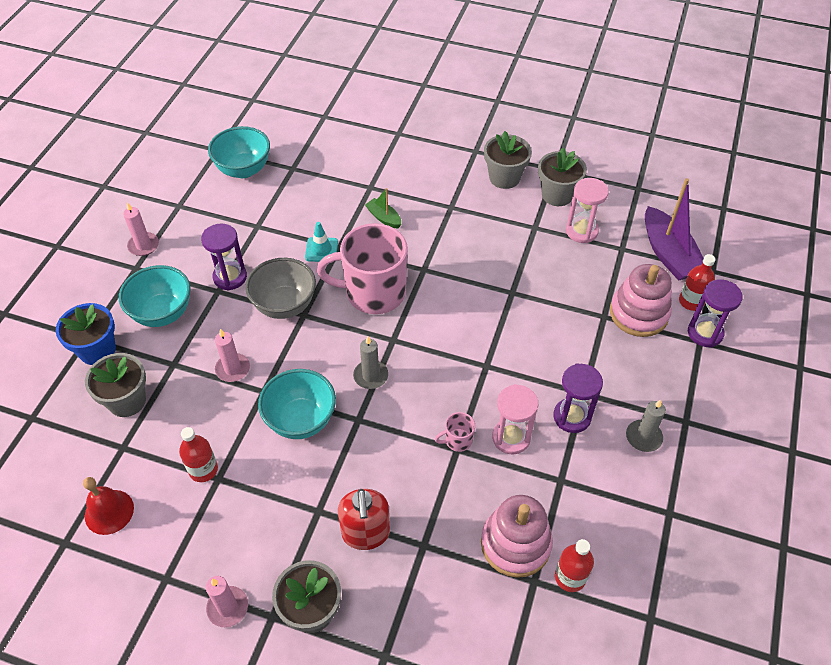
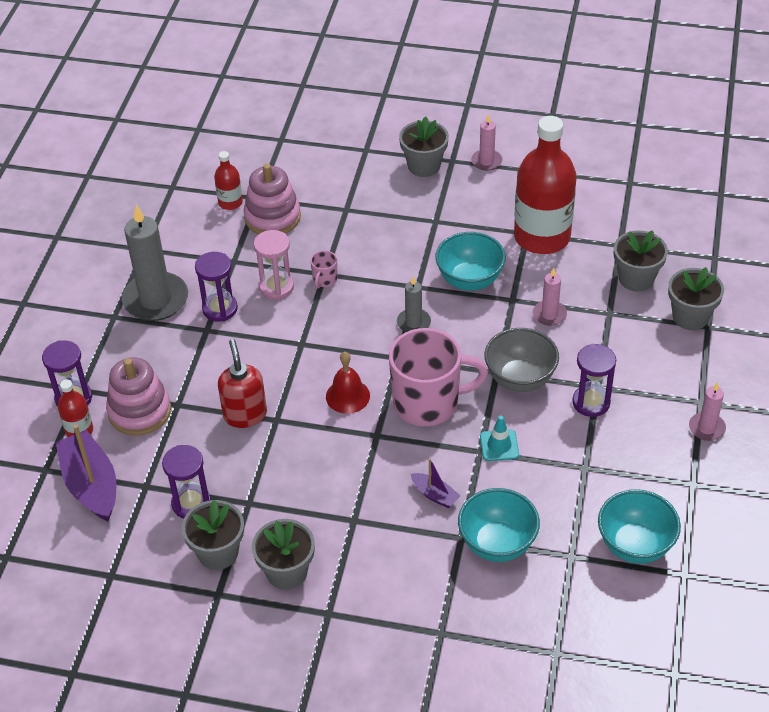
camera: 175 degrees right, 5 degrees down
blue flower pot [56,303,116,365] -> grey flower pot [668,267,724,330]
red bell [83,477,134,535] -> red bell moved to [326,352,370,414]
turquoise bowl [119,265,191,327] -> turquoise bowl moved to [458,488,540,562]
red bottle [179,427,218,482] -> red bottle [514,116,577,254], size x2.24
red soap dispenser [338,489,390,550] -> red soap dispenser moved to [218,339,267,428]
green boat [365,188,401,229] -> purple boat [411,458,461,508]
pink mug [435,412,475,452] -> pink mug turned 135 degrees clockwise [310,250,338,288]
pink hourglass [566,178,609,243] -> purple hourglass [162,445,211,518]
grey candle [626,399,666,452] -> grey candle [122,205,188,321], size x1.97

